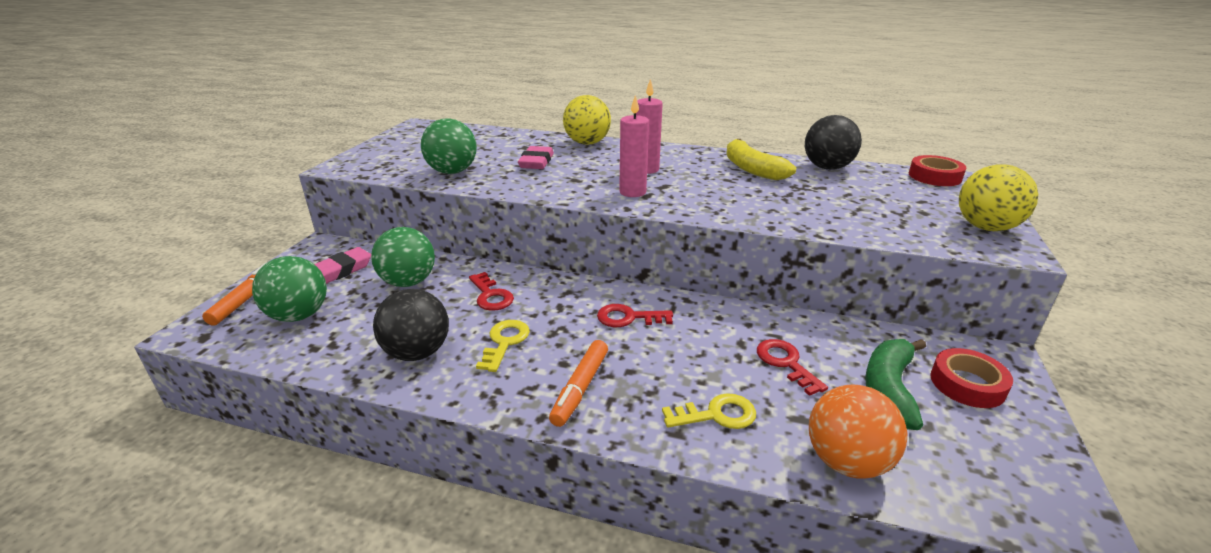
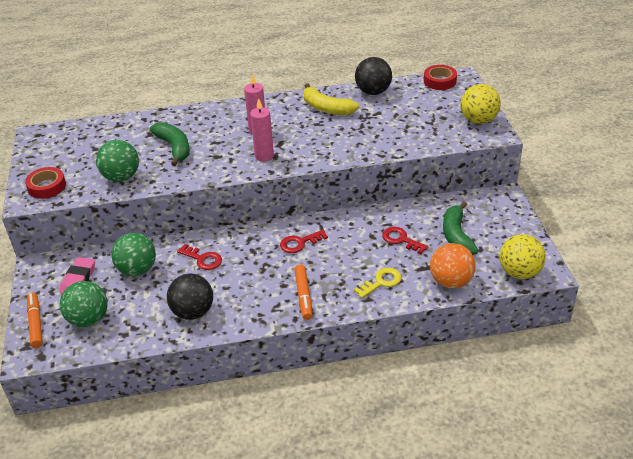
camera: 25 degrees left, 10 degrees up
yellow key [476,320,530,372] -> none
pink eraser [518,146,554,169] -> green banana [150,122,190,166]
yellow ball [563,95,611,145] -> yellow ball moved to [500,234,546,279]
red tape [930,348,1013,408] -> red tape moved to [25,167,66,199]

